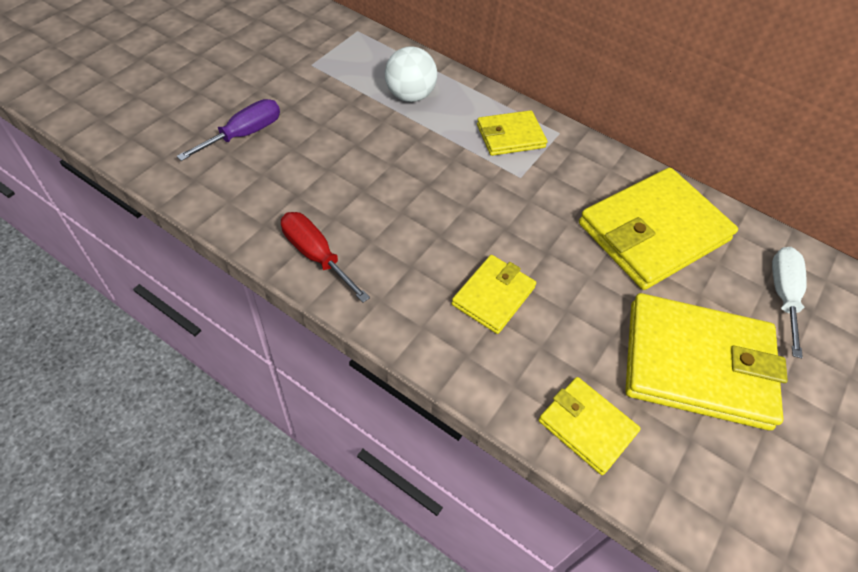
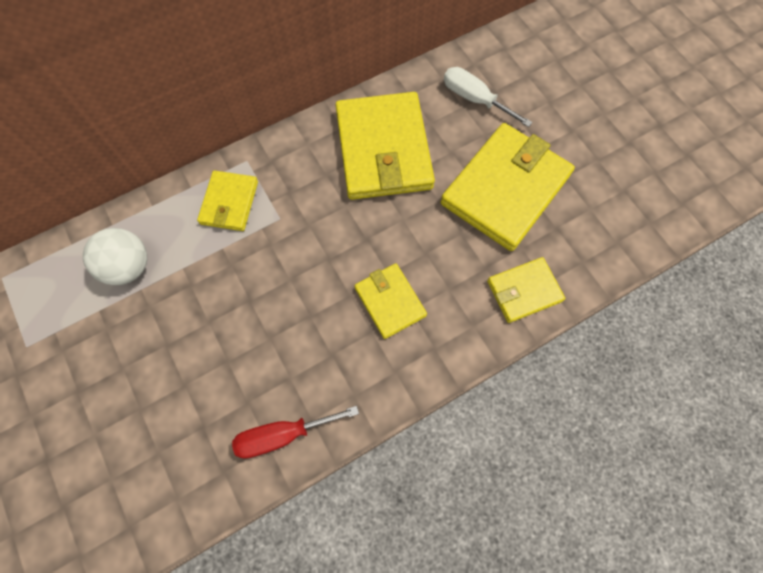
camera: 60 degrees left, 15 degrees up
purple screwdriver [177,99,280,161] -> none

